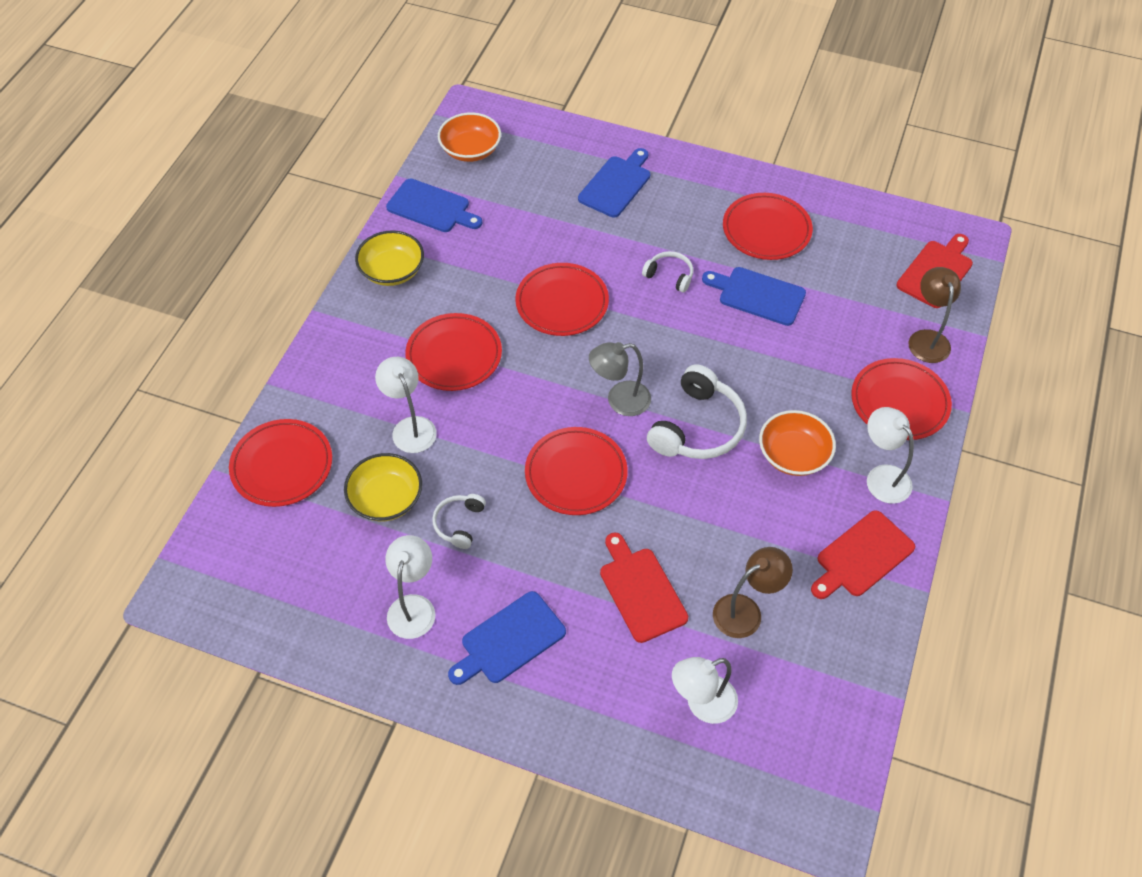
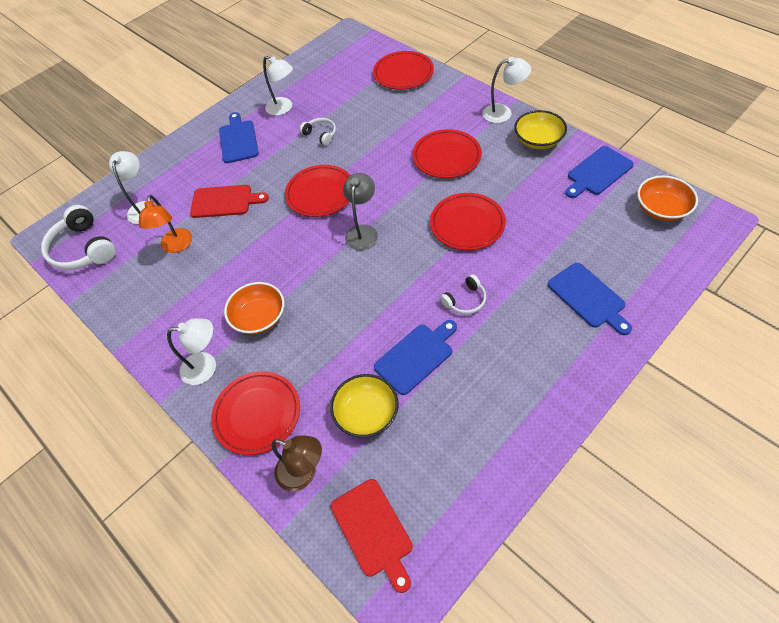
camera: 120 degrees right, 0 degrees up
yellow bowl [344,453,422,521] -> yellow bowl moved to [330,374,398,438]
white lamp [375,357,437,453] -> white lamp moved to [482,57,531,123]
white headphones [647,364,747,459] -> white headphones moved to [41,205,116,270]
brown lamp [713,547,793,638] -> orange lamp [139,195,192,253]
red plate [723,193,813,260] -> none
red cutting board [811,510,915,599] -> none

